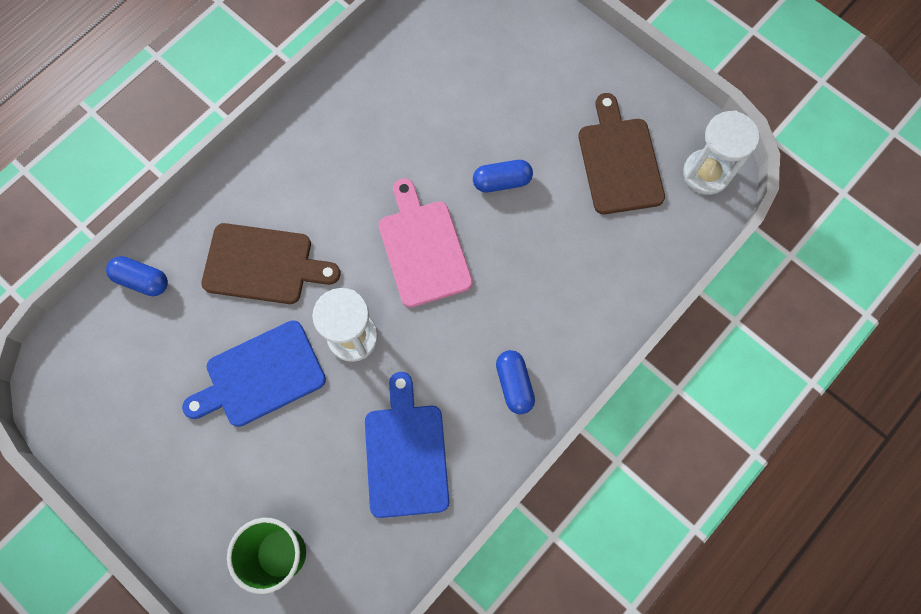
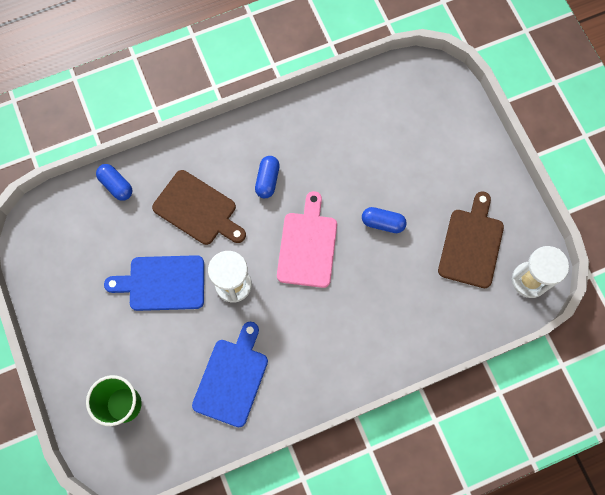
camera: 25 degrees right, 0 degrees up
blue capsule [496,350,535,414] -> blue capsule moved to [255,156,280,198]

